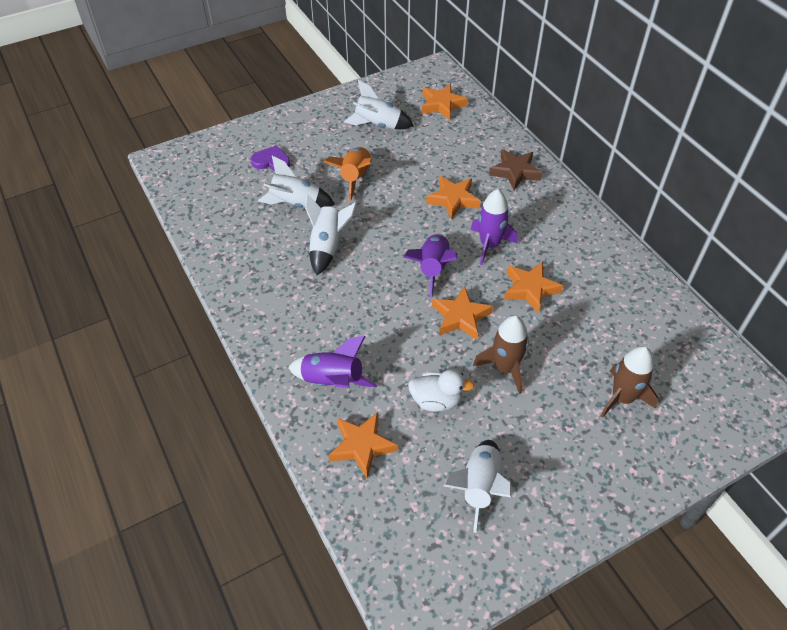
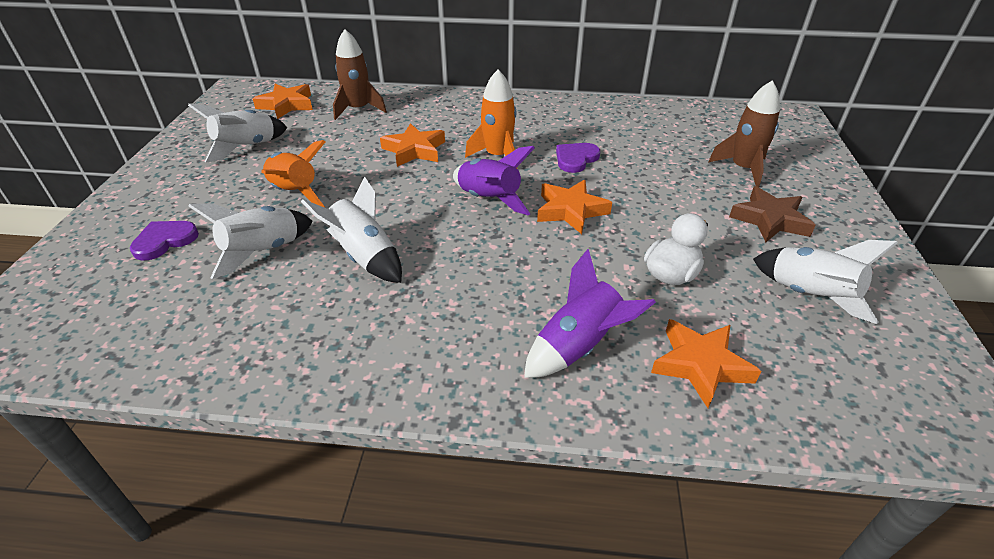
camera: 55 degrees left, 10 degrees down
purple rocket [470,189,518,265] -> orange rocket [465,70,516,158]
brown rocket [473,315,529,394] -> brown rocket moved to [333,29,387,120]
brown star [489,149,542,190] -> brown star moved to [729,186,816,242]
orange star [504,262,563,313] -> purple heart [556,143,600,173]

